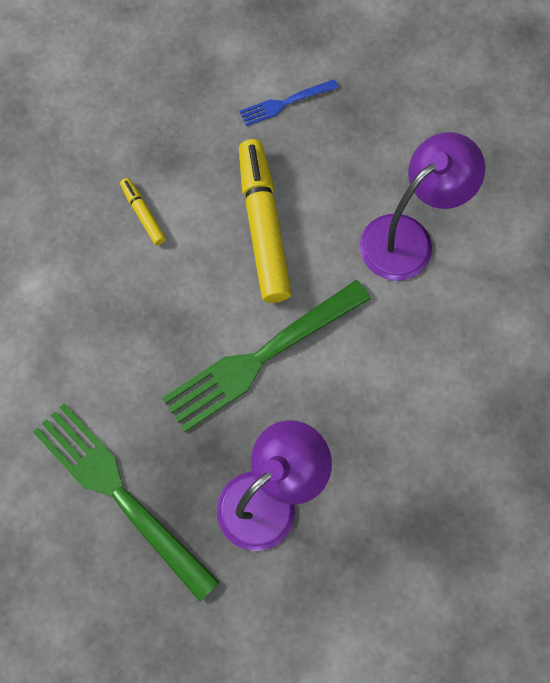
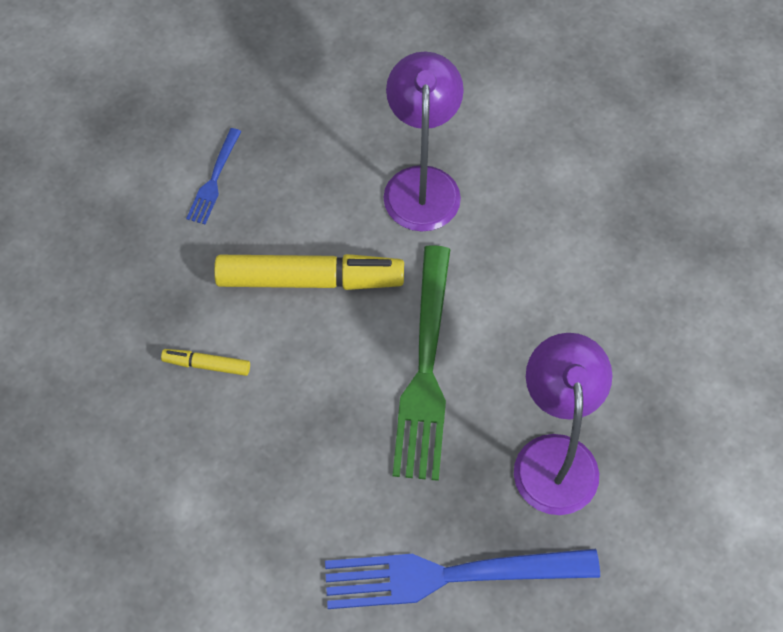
camera: 50 degrees left, 10 degrees down
green fork [33,403,220,602] -> blue fork [325,549,600,609]
yellow marker [239,139,291,303] -> yellow marker turned 150 degrees clockwise [214,254,404,290]

